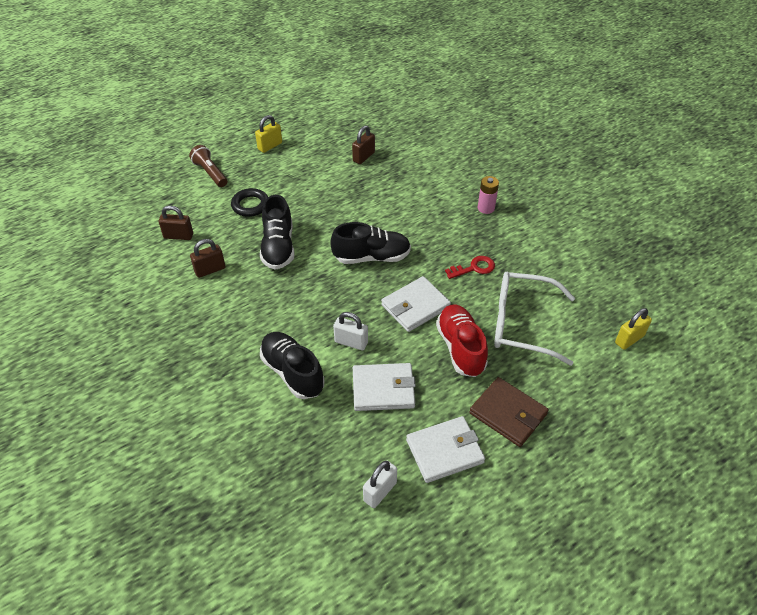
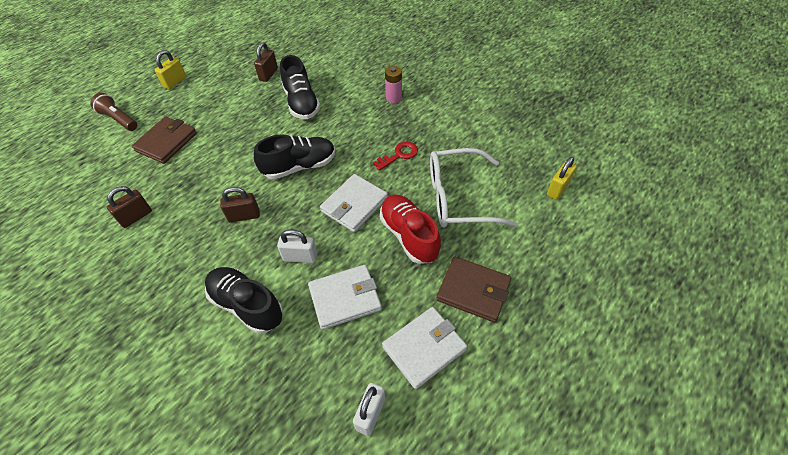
camera: 15 degrees left, 5 degrees up
brown padlock [159,205,193,240] -> brown padlock moved to [220,187,260,223]
black ring [231,188,268,217] -> brown wallet [132,117,197,164]
black shoe [260,195,294,270] -> black shoe moved to [280,55,320,119]

